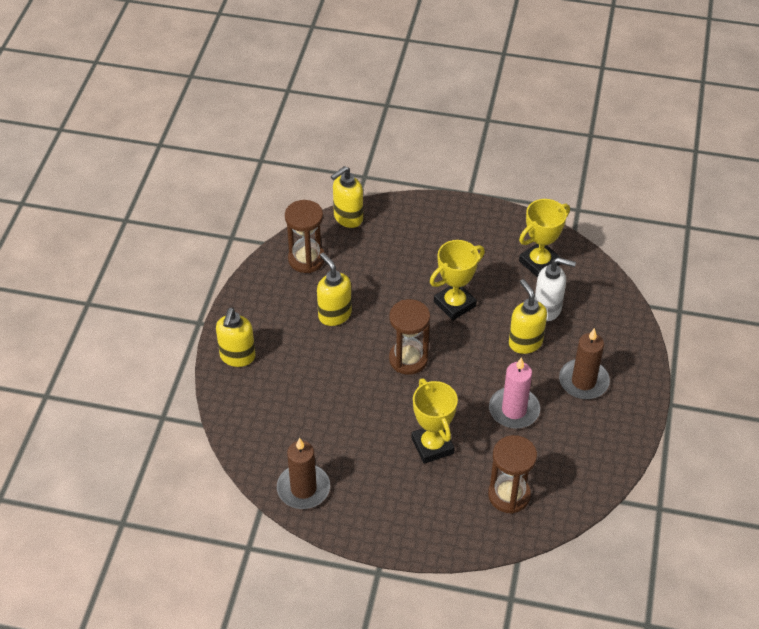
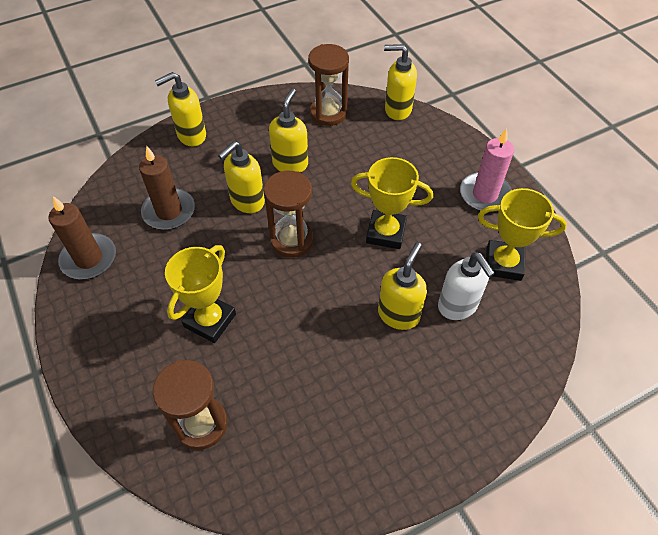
camera: 50 degrees right, 5 degrees up
pink candle [489,357,540,428] -> pink candle moved to [460,128,514,212]
brown candle [559,328,610,399] -> brown candle moved to [139,146,195,230]
none -> yellow soap dispenser [218,141,265,213]

